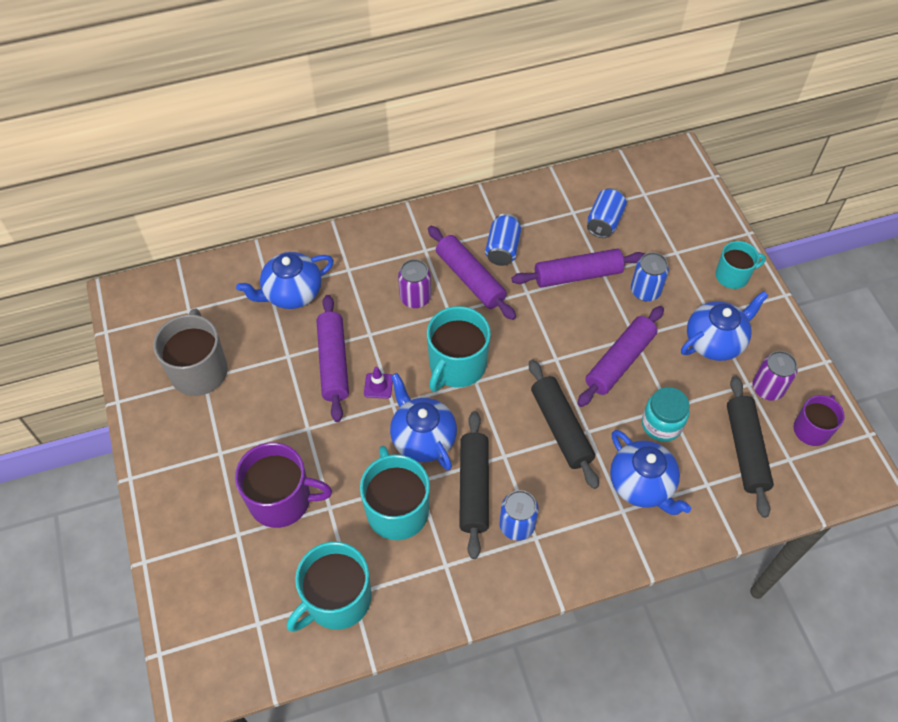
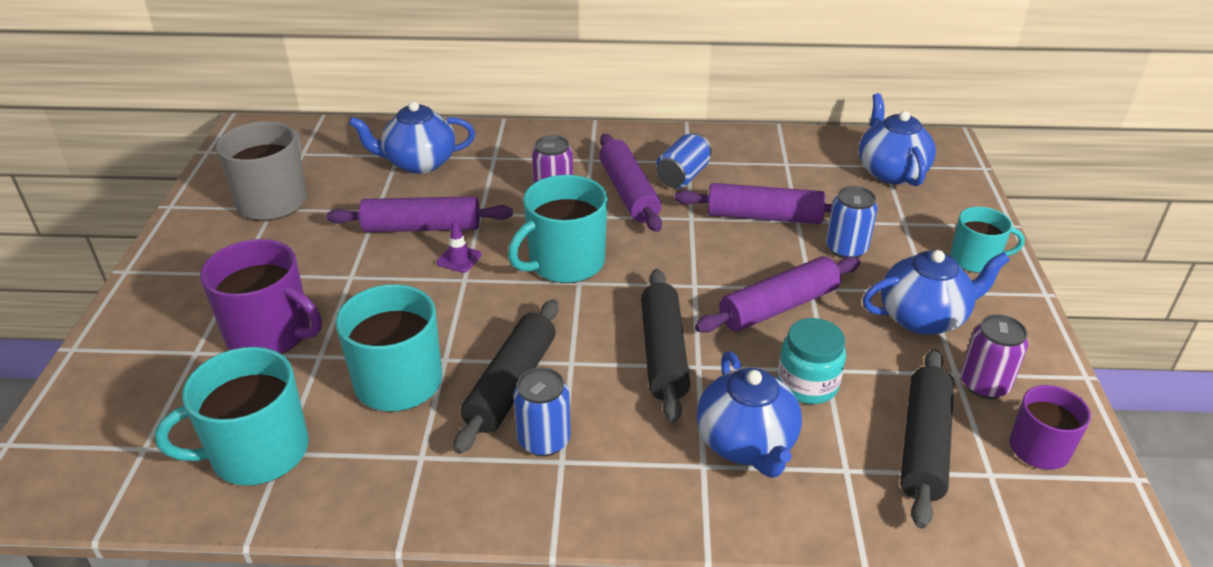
camera: 20 degrees right, 20 degrees down
purple rolling pin [317,295,349,422] -> purple rolling pin turned 75 degrees clockwise [326,196,513,232]
blue teapot [390,373,457,471] -> blue teapot moved to [859,93,936,186]
blue can [587,188,627,238] -> none

